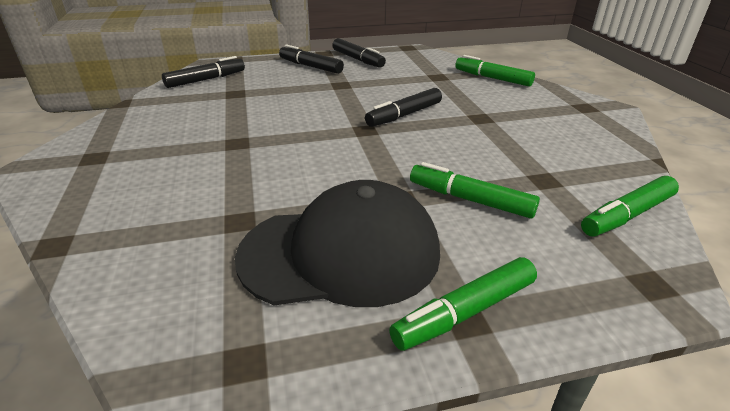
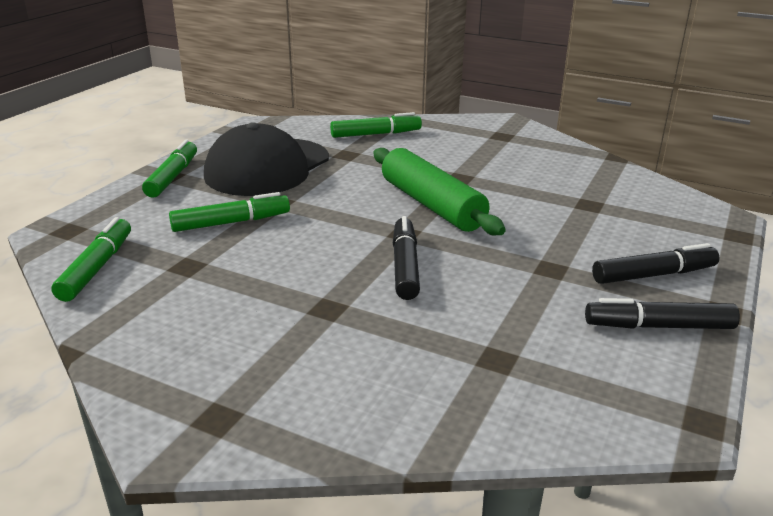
camera: 130 degrees right, 5 degrees down
black marker [162,56,245,88] -> none
green marker [455,55,535,87] -> green marker moved to [330,112,422,138]
none -> green rolling pin [373,148,506,235]

